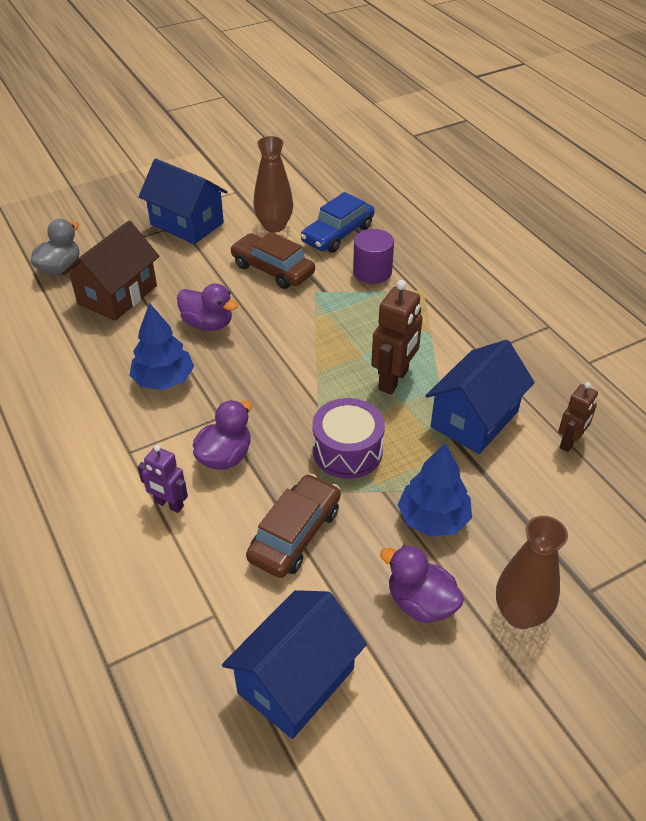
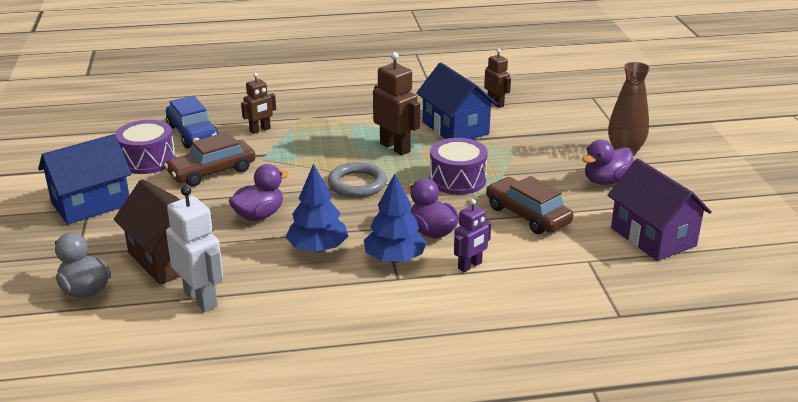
camera: 70 degrees left, 15 degrees down
blue house [222,590,367,739] -> purple house [607,159,712,261]
brown vase [253,136,293,233] -> purple drum [115,120,176,174]
purple cylinder [353,229,394,284] -> brown robot [241,73,276,134]
blue tree [398,443,472,537] -> blue tree moved to [364,173,427,263]
none -> white robot [166,186,223,312]
none -> grey ring [328,162,387,198]

